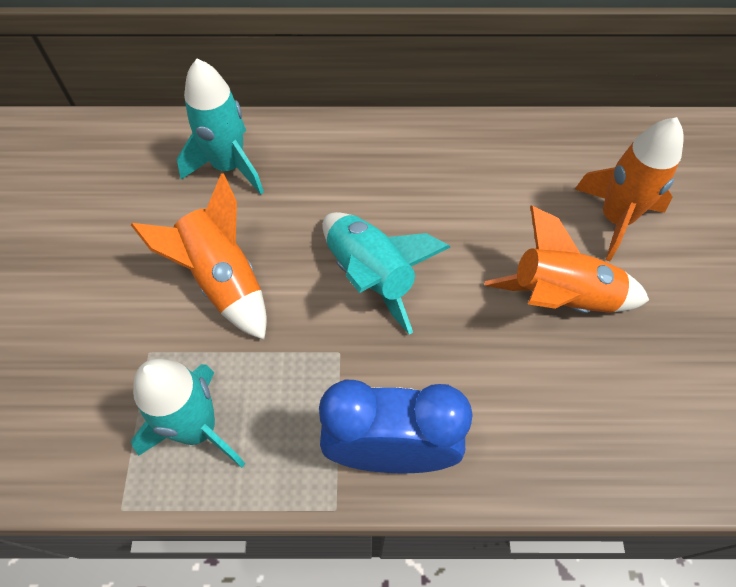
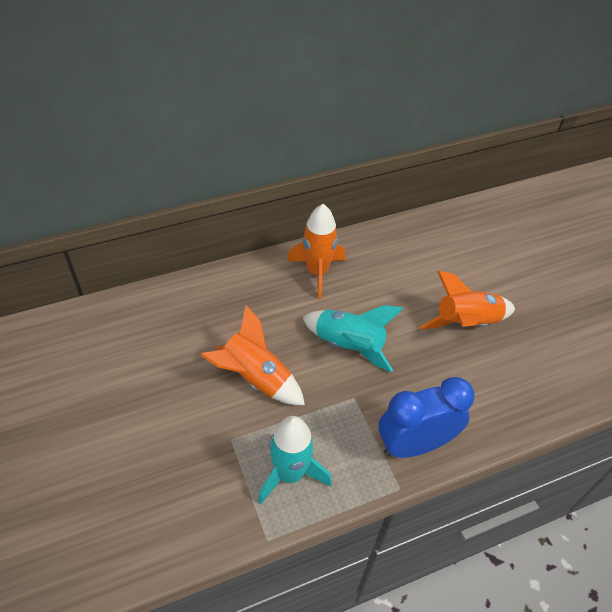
camera: 25 degrees left, 10 degrees down
turquoise rocket [177,59,264,194] -> none
orange rocket [575,117,683,261] -> orange rocket moved to [287,204,345,299]

